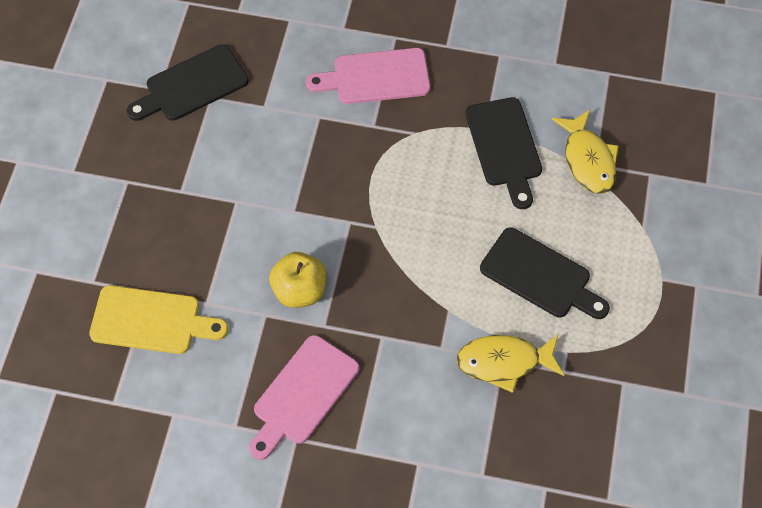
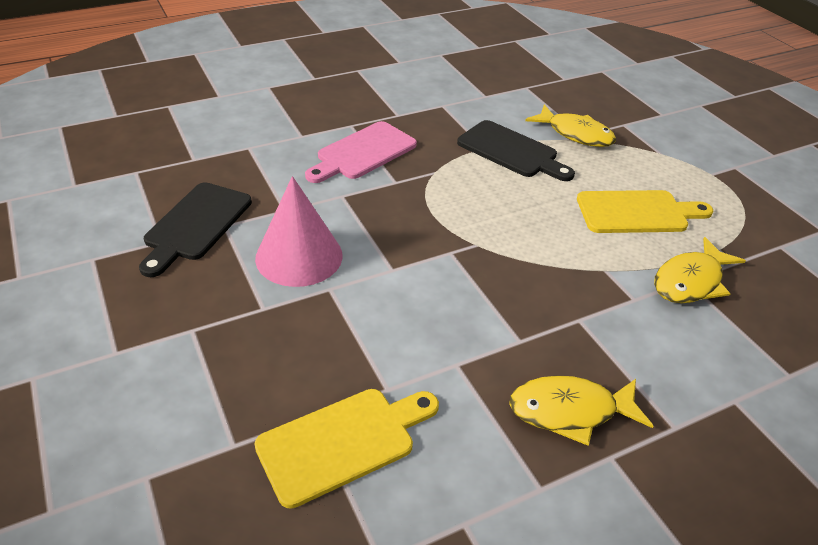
camera: 40 degrees left, 20 degrees down
pink cutting board [249,335,359,460] -> yellow fish [509,376,653,446]
yellow apple [269,252,326,308] -> none
black cutting board [480,228,610,319] -> yellow cutting board [577,190,713,233]
none -> pink cone [255,176,343,287]

